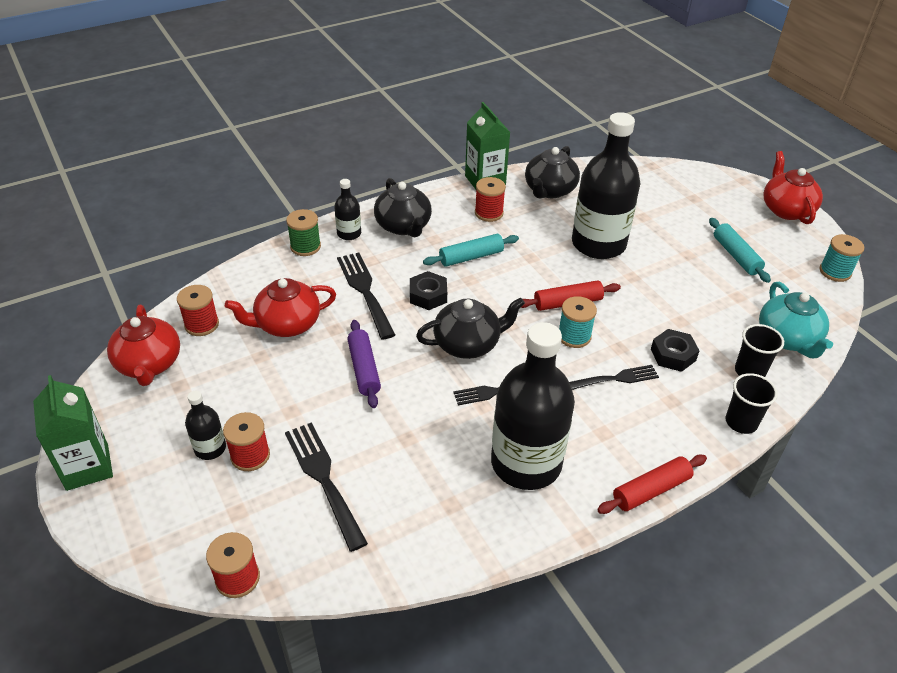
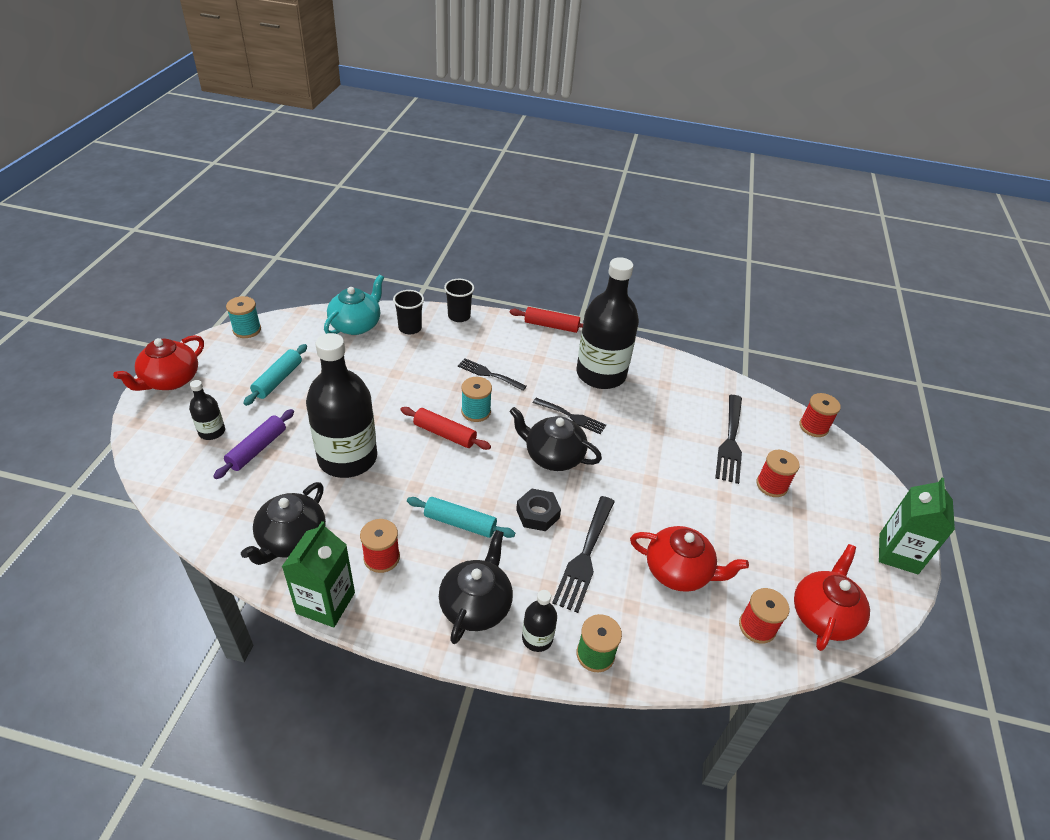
camera: 140 degrees left, 0 degrees up
black bottle [185,391,226,460] -> black bottle moved to [189,380,225,440]
purple rolling pin [347,320,381,408] -> purple rolling pin moved to [213,409,294,479]
black teapot [525,146,580,198] -> black teapot turned 135 degrees clockwise [241,482,326,565]
black nut [651,329,700,372] -> none

